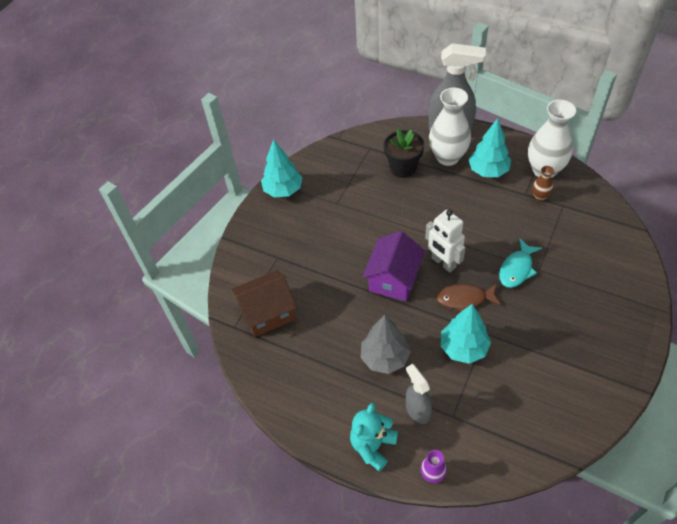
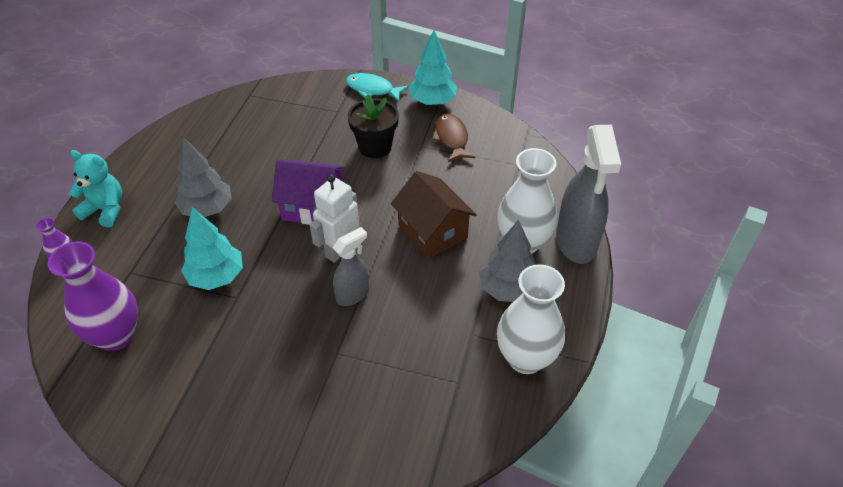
camera: 75 degrees right, 5 degrees down
brown house [232,270,297,337] -> brown house moved to [391,171,477,259]
black flower pot [384,128,424,178] -> black flower pot moved to [348,94,399,158]
grey spray bottle [406,364,432,424] -> grey spray bottle moved to [333,227,369,306]
brown fish [436,284,501,311] -> brown fish moved to [432,114,475,162]
turquoise tree [469,118,511,177] -> grey tree [479,220,535,302]
turquoise fish [499,238,542,288] -> turquoise fish moved to [346,73,409,102]
brown vase [532,166,554,201] -> none
none -> purple vase [48,241,138,351]

